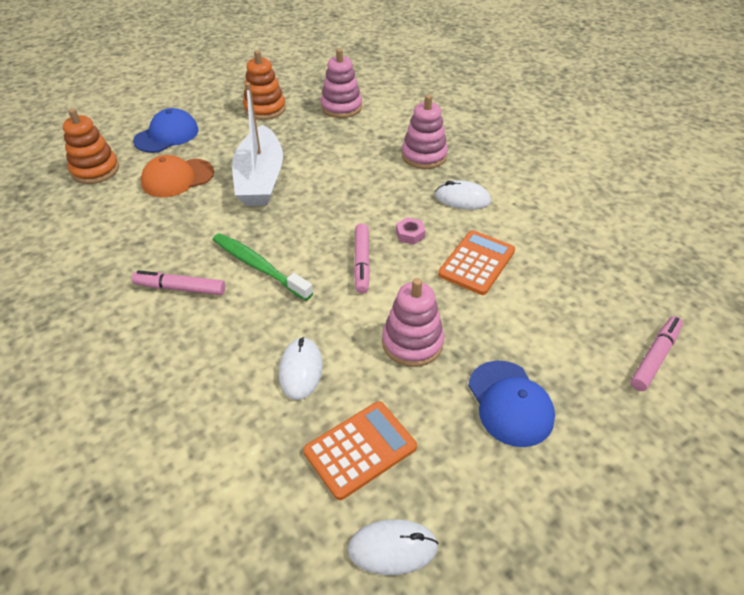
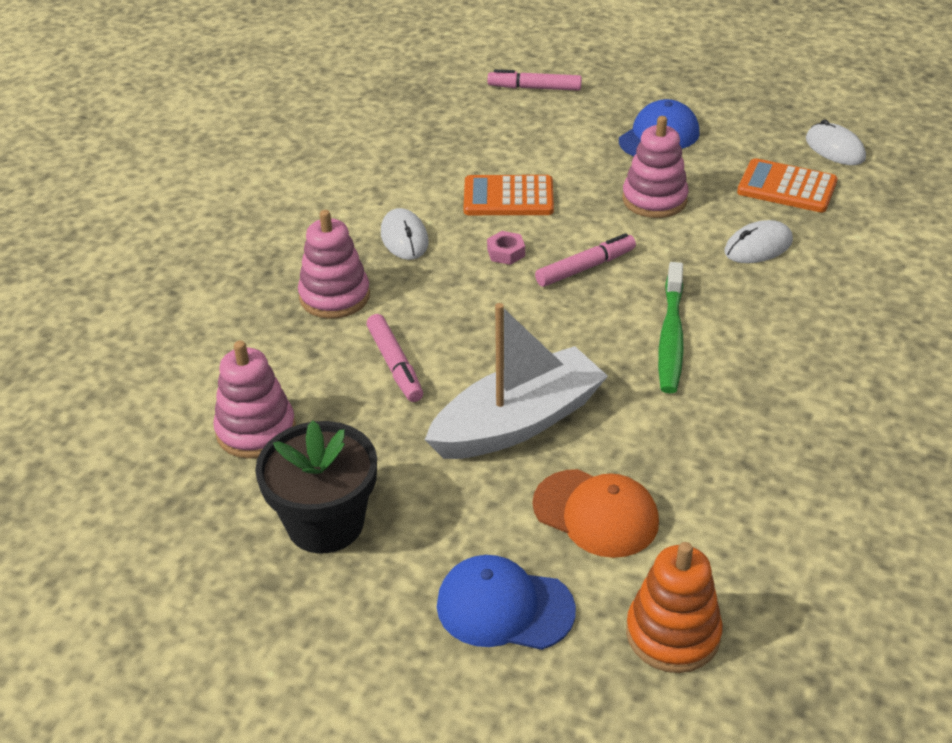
camera: 120 degrees left, 5 degrees down
pink marker [132,270,225,295] -> pink marker moved to [366,314,423,402]
orange stacking toy [243,50,286,120] -> black flower pot [255,421,377,553]

